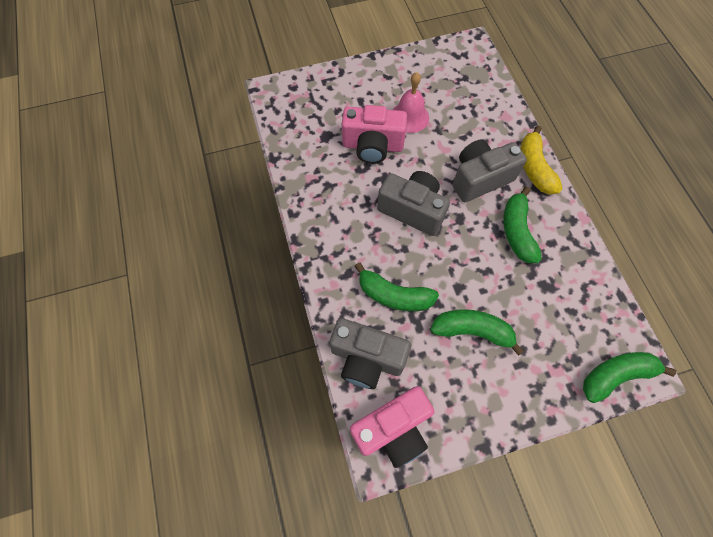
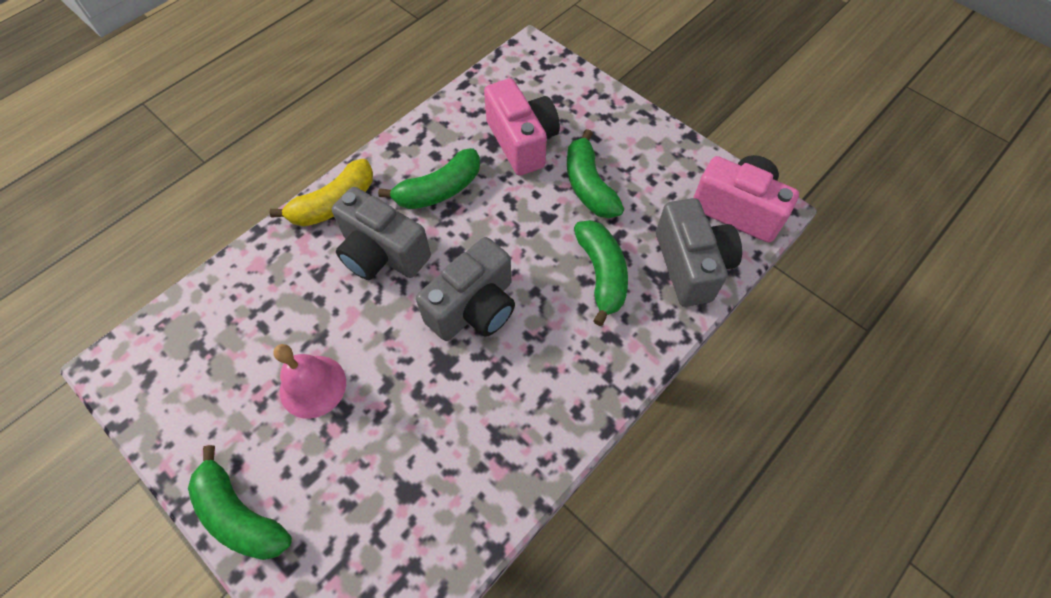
camera: 120 degrees left, 5 degrees down
pink camera [342,105,407,164] -> pink camera moved to [484,78,560,176]
grey camera [377,171,450,236] -> grey camera turned 135 degrees counterclockwise [416,237,515,341]
green banana [583,352,676,403] -> green banana moved to [188,445,292,560]

